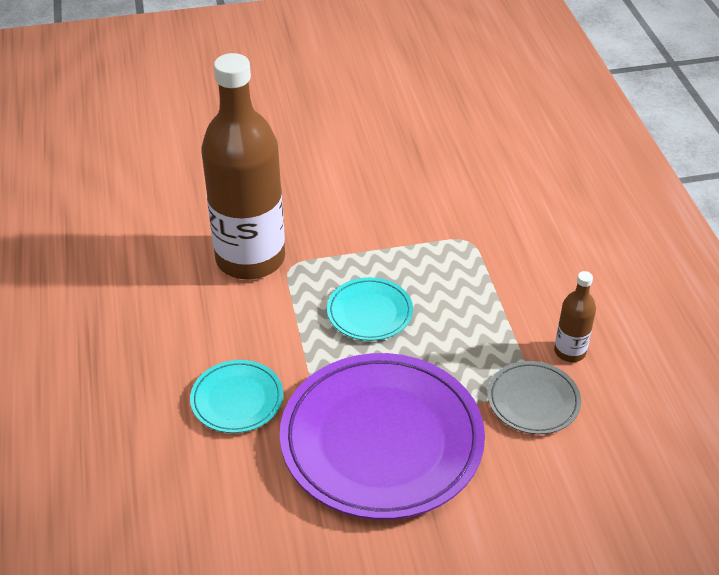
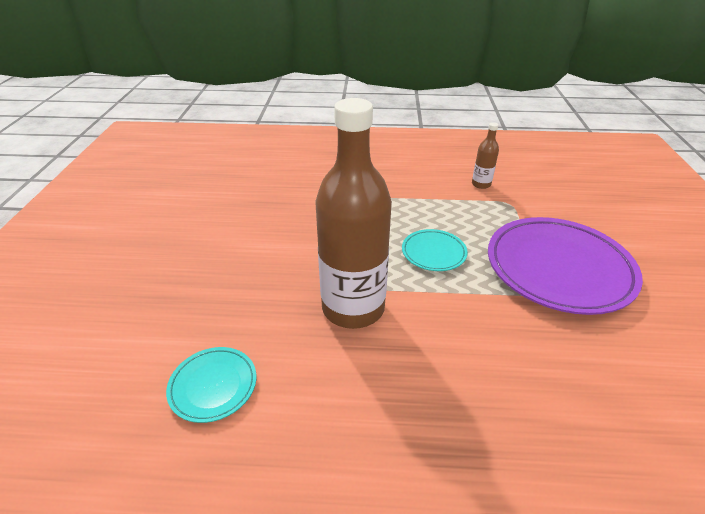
camera: 75 degrees left, 5 degrees down
turquoise plate [190,360,283,433] -> turquoise plate moved to [166,347,256,423]
grey plate [488,361,581,434] -> none

